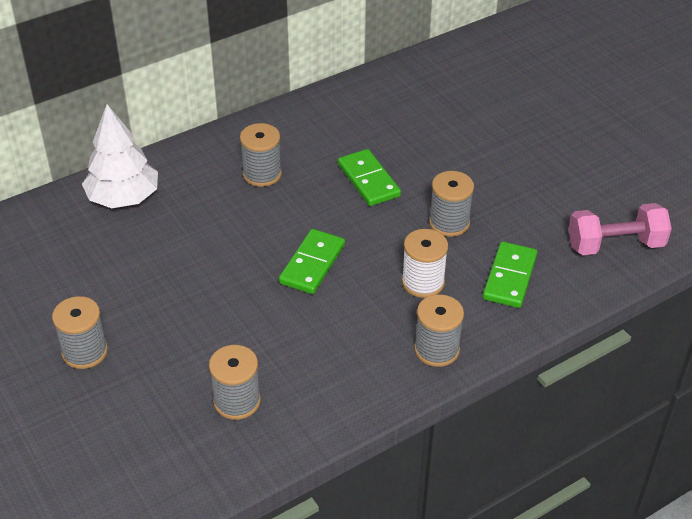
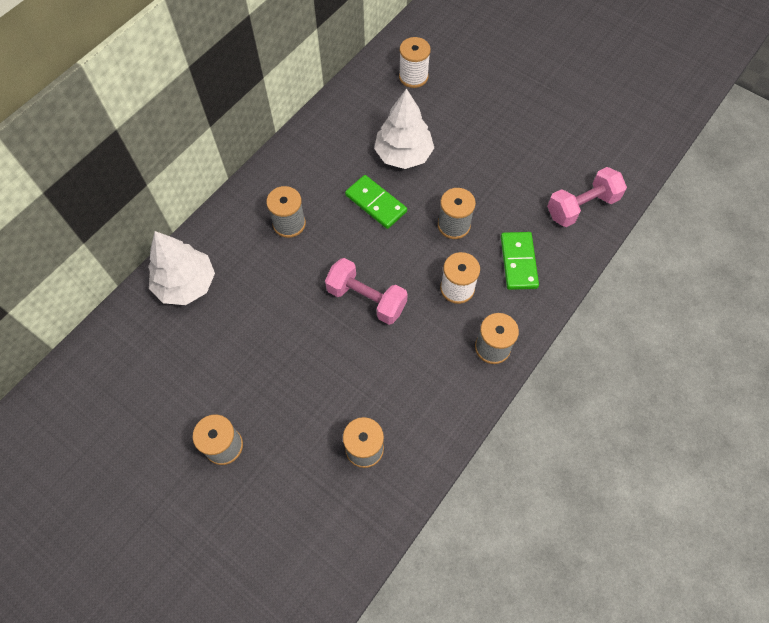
camera: 20 degrees left, 20 degrees up
green domino [279,229,345,294] -> pink dumbbell [325,258,408,325]
none -> white tree [374,88,434,169]
none -> white spool [399,37,431,88]

